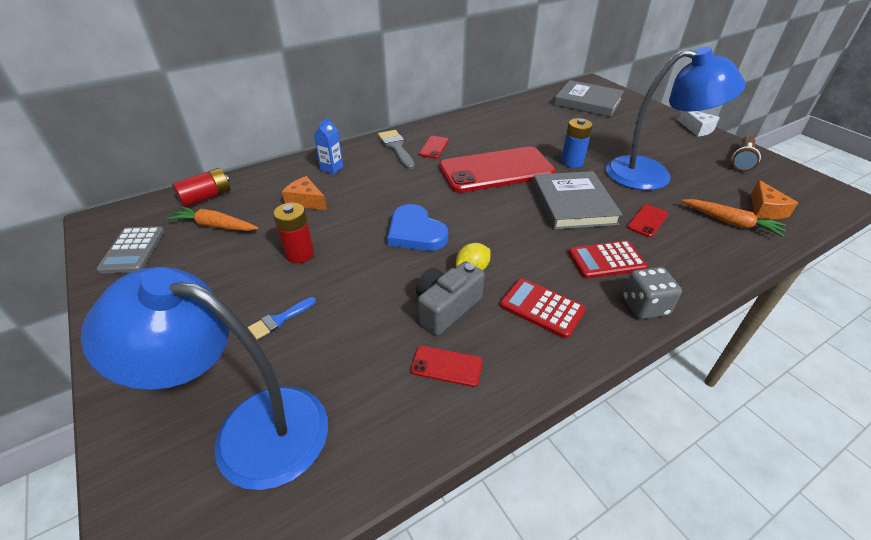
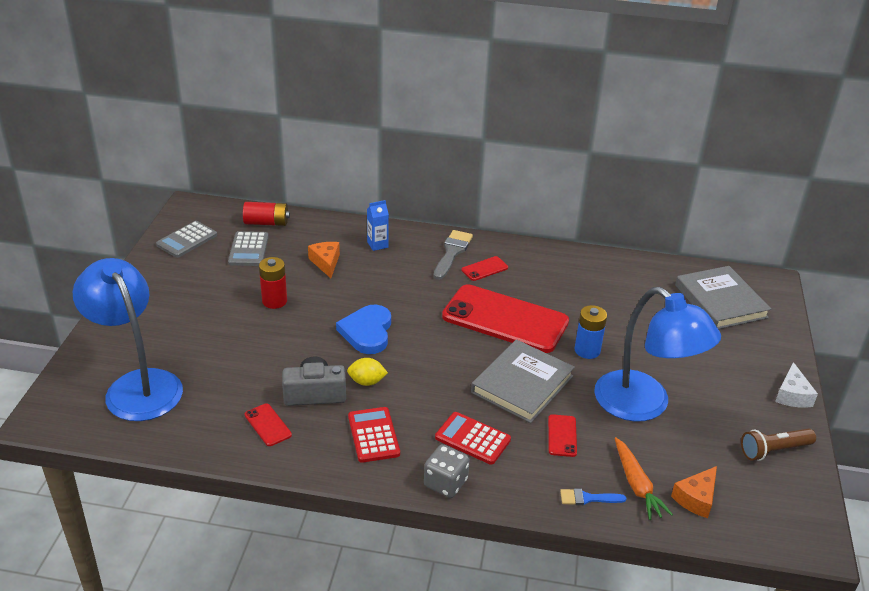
camera: 40 degrees right, 5 degrees down
orange carrot [167,206,259,231] -> grey calculator [228,231,269,266]
blue brush [248,297,316,340] -> blue brush moved to [560,488,626,505]
red phone [627,204,668,237] -> red phone turned 75 degrees counterclockwise [548,414,577,457]

